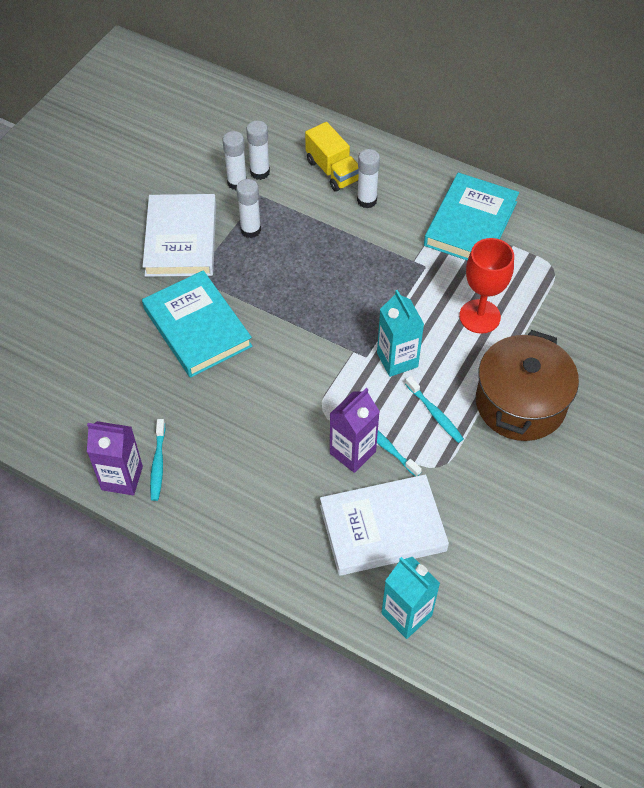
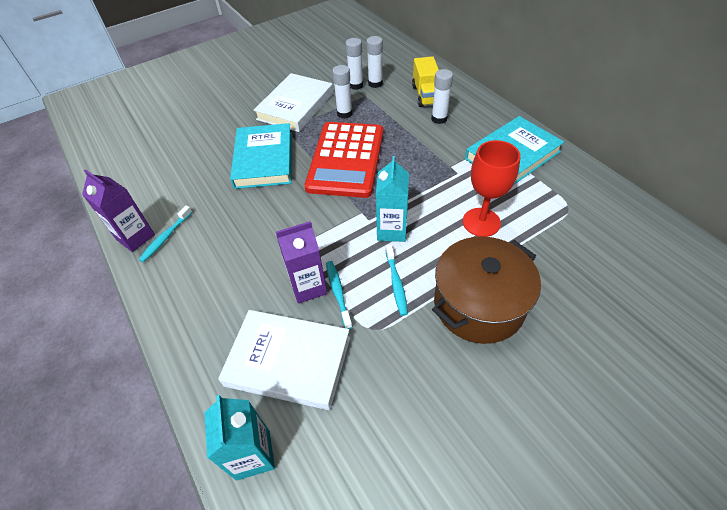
camera: 30 degrees right, 5 degrees down
none -> red calculator [304,122,383,198]

